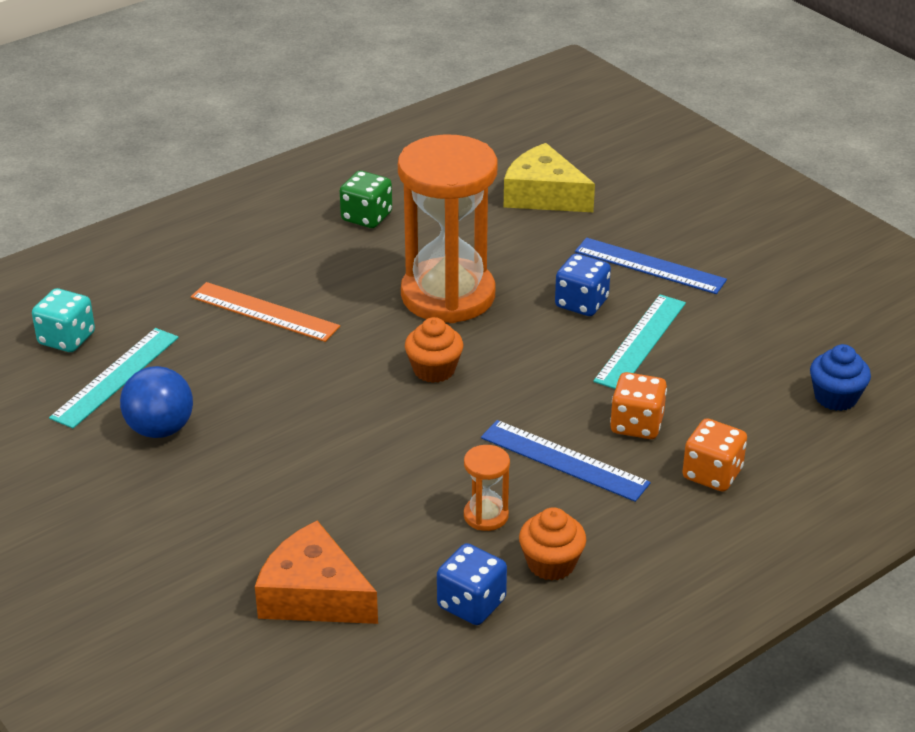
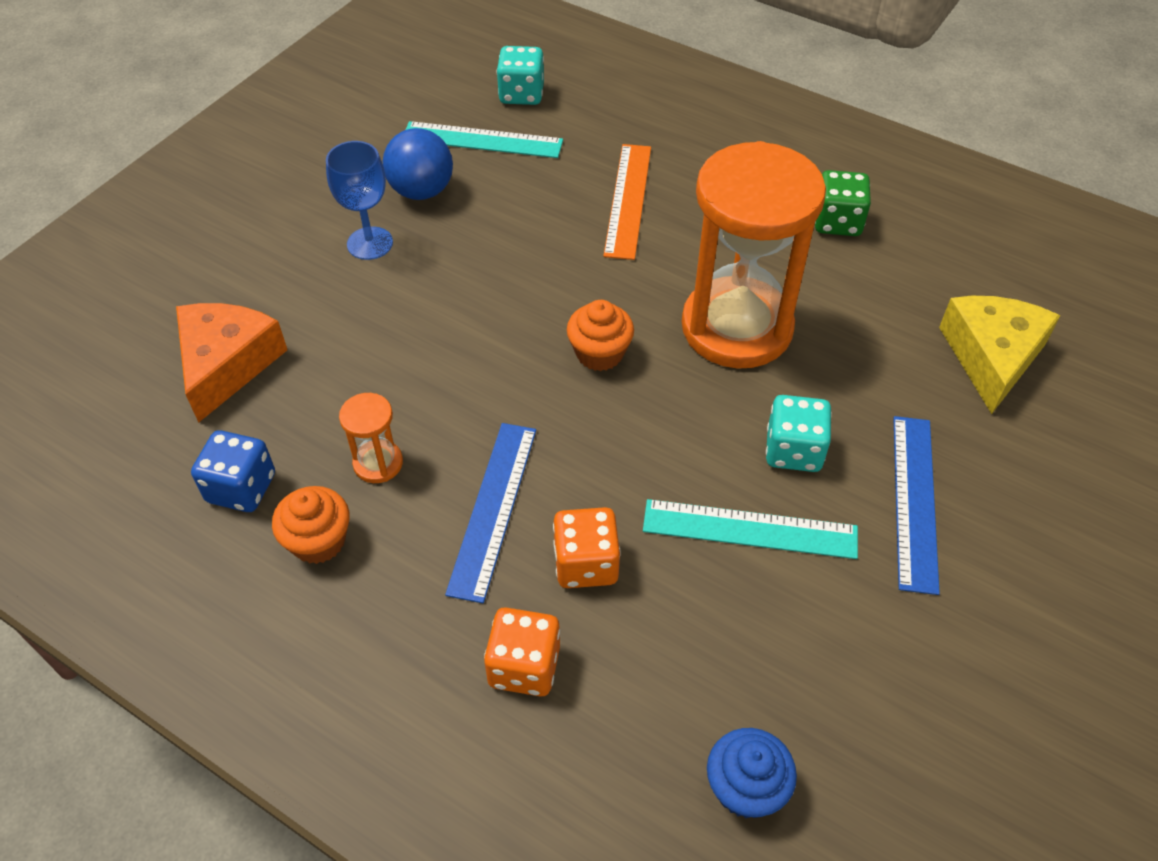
camera: 70 degrees right, 15 degrees up
blue dice [555,254,611,316] -> turquoise dice [766,395,832,472]
none -> blue goblet [326,141,393,260]

